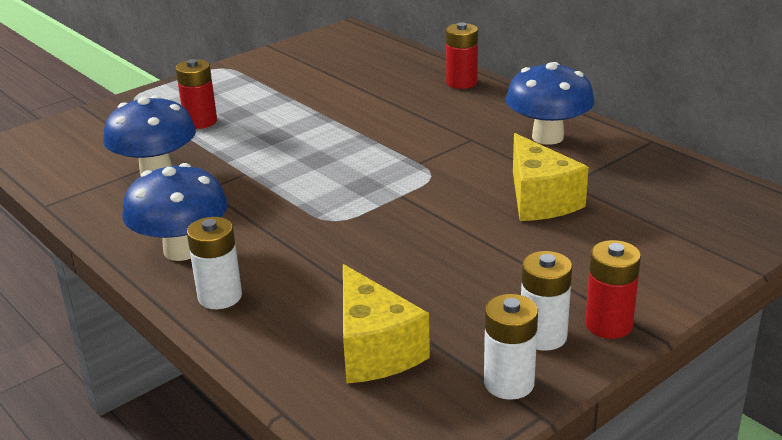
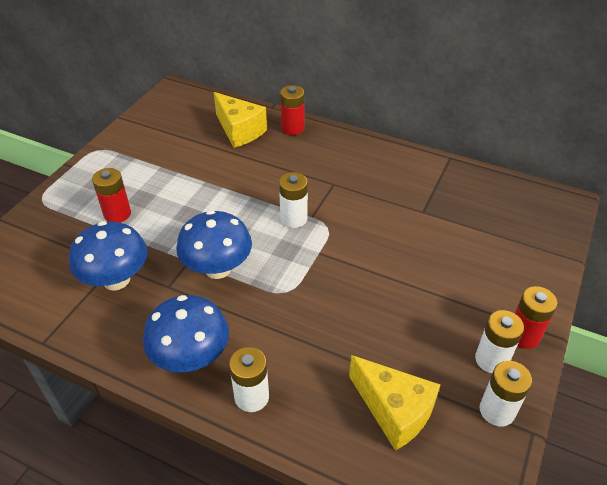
camera: 25 degrees left, 15 degrees up
blue mushroom [506,62,594,145] -> blue mushroom moved to [176,210,252,279]
yellow cheese [513,133,589,221] -> yellow cheese moved to [214,92,267,148]
none -> white battery [279,172,308,228]

